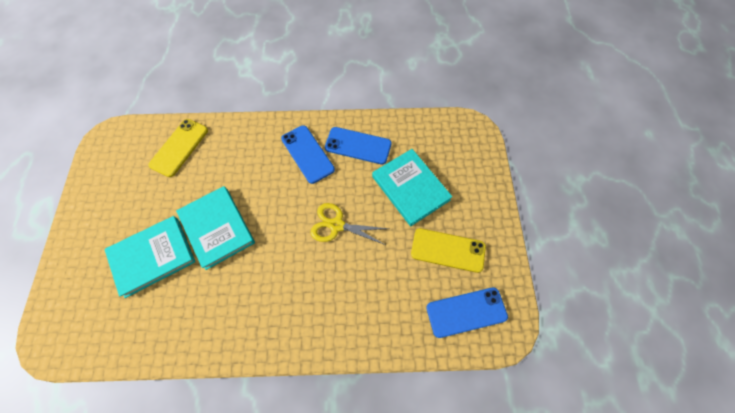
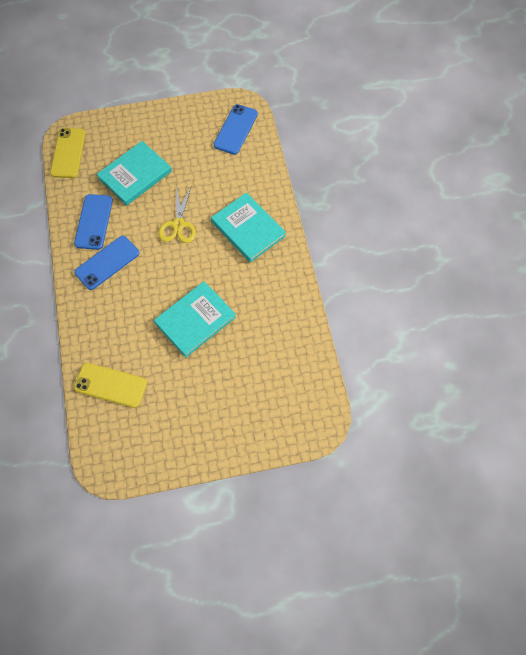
camera: 100 degrees left, 0 degrees up
turquoise book [104,216,196,298] -> turquoise book moved to [211,192,286,262]
yellow phone [411,228,486,273] -> yellow phone moved to [50,128,86,178]
blue phone [426,287,508,338] -> blue phone turned 45 degrees clockwise [214,104,258,155]

